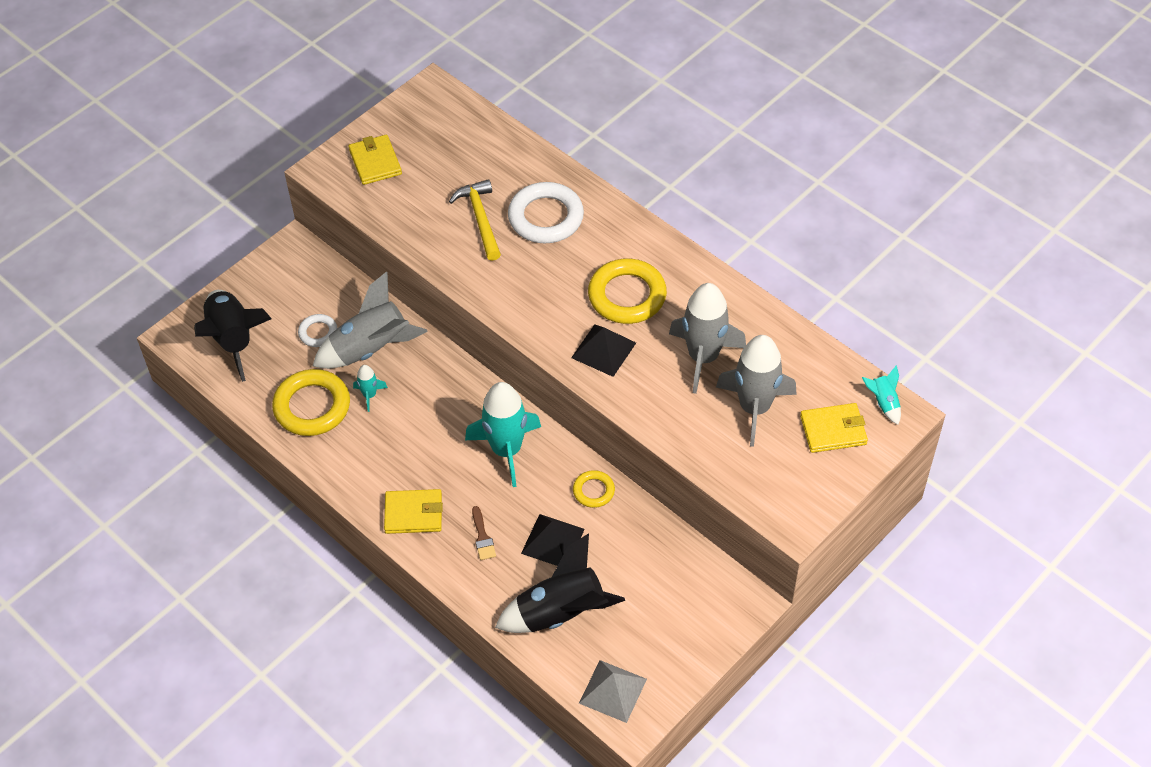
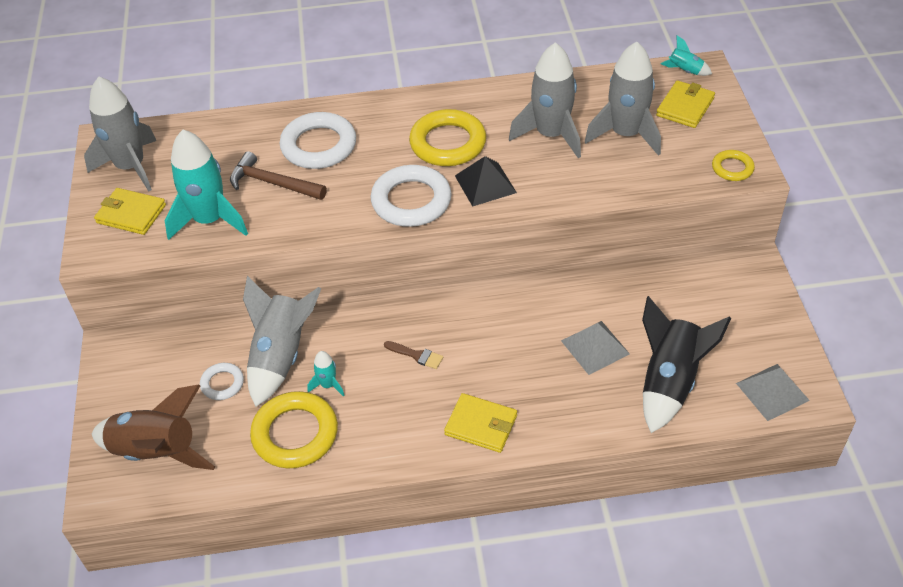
camera: 50 degrees left, 5 degrees down
black rocket [194,290,272,382] -> brown rocket [92,385,215,470]
yellow wallet [384,489,443,534] -> yellow wallet turned 75 degrees clockwise [444,393,517,453]
yellow hammer [449,179,501,261] -> brown hammer [230,151,327,200]
turquoise rocket [465,382,541,487] -> turquoise rocket moved to [165,130,248,240]
brown brush [472,506,496,560] -> brown brush moved to [384,341,443,369]
black pyramid [521,514,585,566] -> grey pyramid [561,321,630,375]
yellow ring [573,470,615,508] -> yellow ring moved to [712,150,755,181]
none -> grey rocket [84,77,157,191]
none -> white ring [371,165,452,227]

